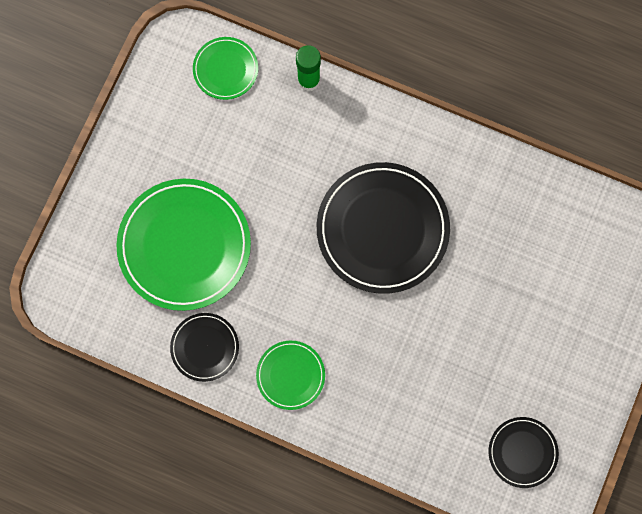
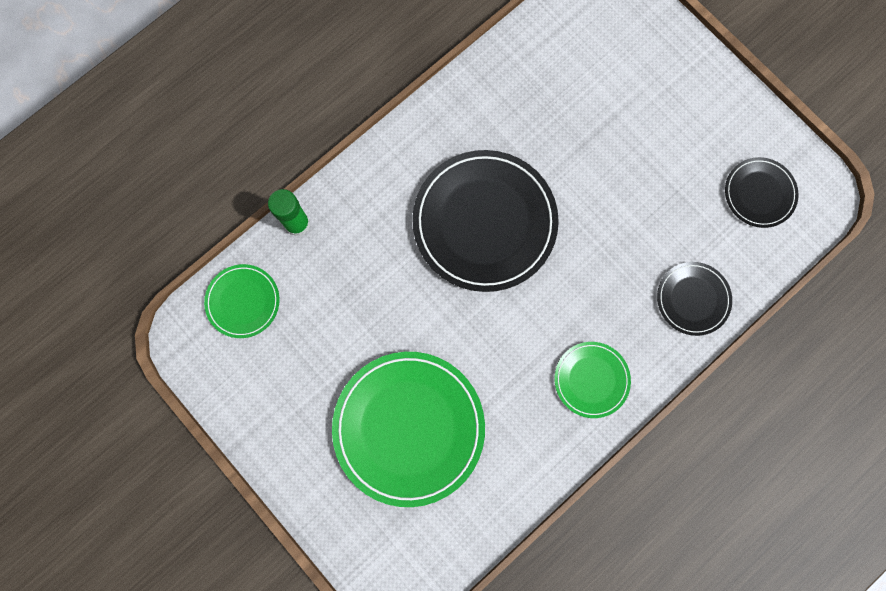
camera: 65 degrees left, 0 degrees up
black plate [170,313,239,382] -> black plate moved to [657,262,732,336]

